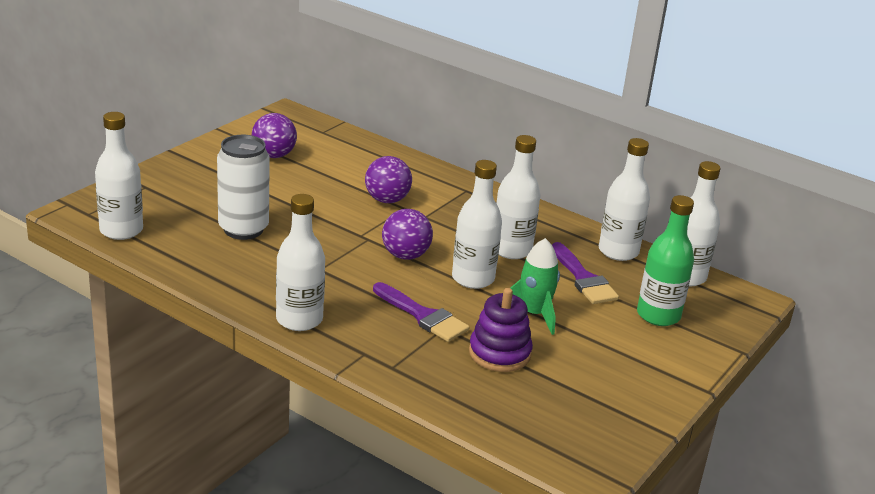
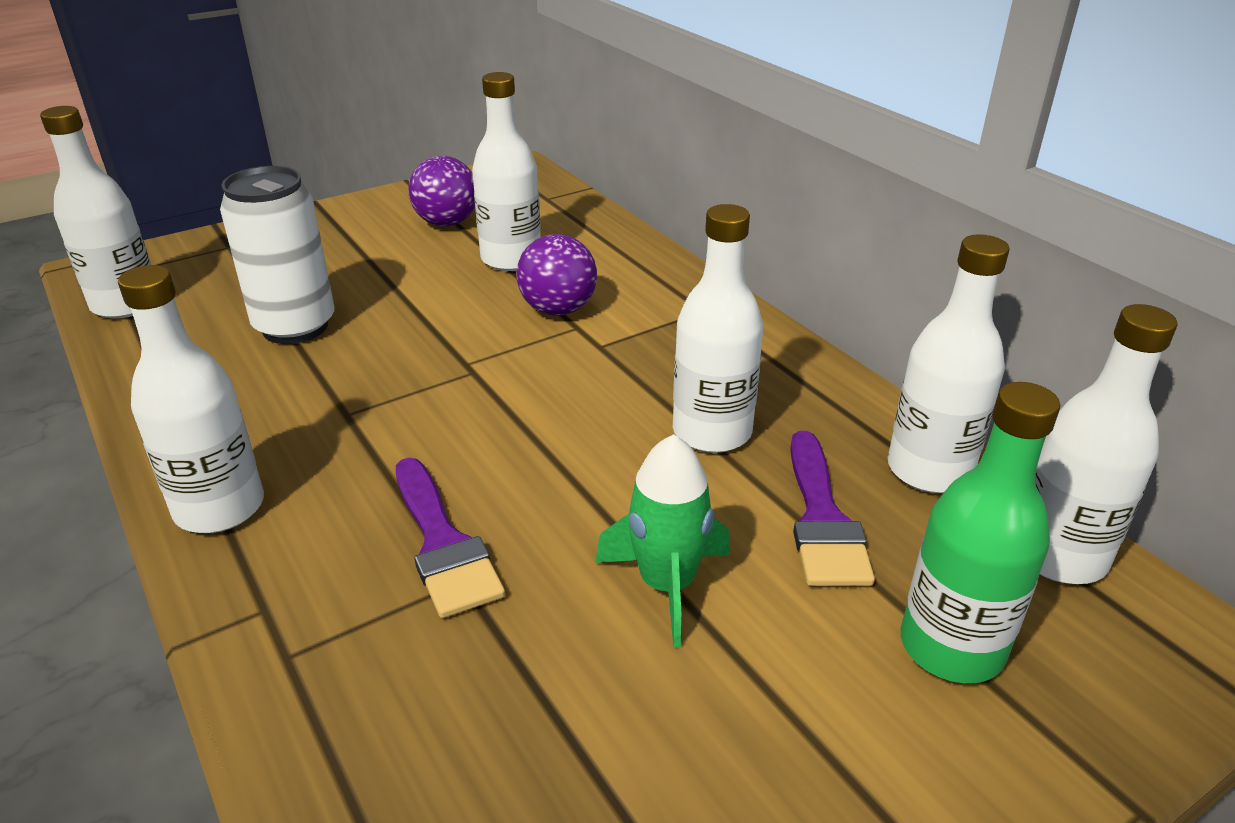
camera: 25 degrees right, 5 degrees up
purple ball [382,209,433,260] -> none
white bottle [452,160,502,289] -> white bottle moved to [472,72,541,271]
purple stacking toy [469,288,533,372] -> none

